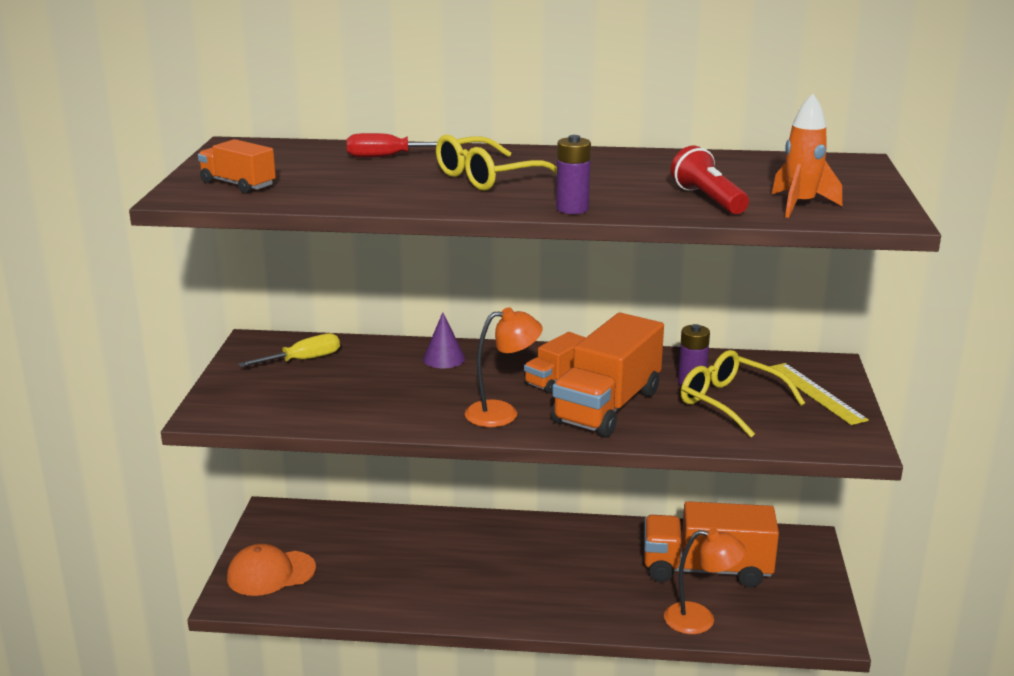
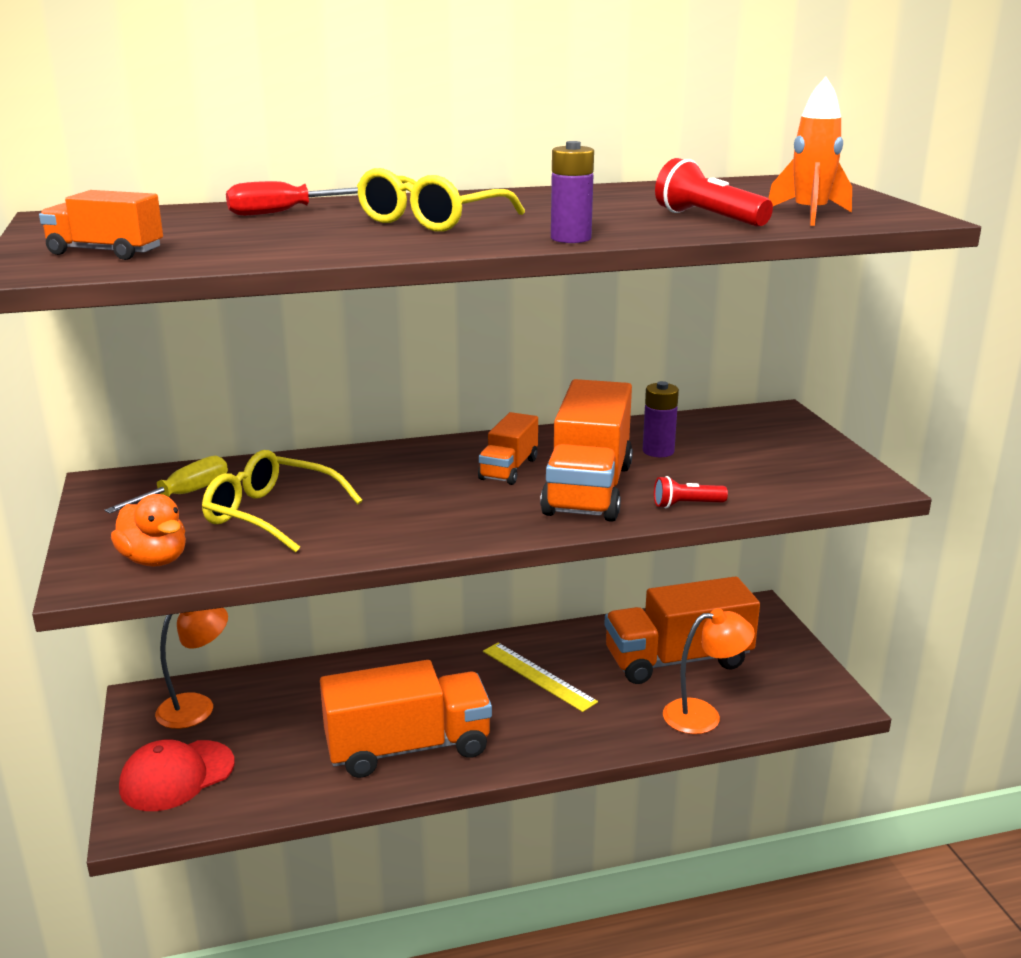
camera: 20 degrees left, 0 degrees up
orange cap [227,544,316,596] -> red cap [119,740,235,811]
purple cone [423,312,465,368] -> none
orange lamp [465,307,542,427] -> orange lamp moved to [155,608,228,729]
yellow glasses [681,350,805,438] -> yellow glasses moved to [202,450,362,553]
yellow ruler [769,363,869,425] -> yellow ruler moved to [483,643,598,712]
none -> orange duck [111,494,186,567]
none -> orange truck [320,660,492,778]
none -> red flashlight [654,476,728,508]

